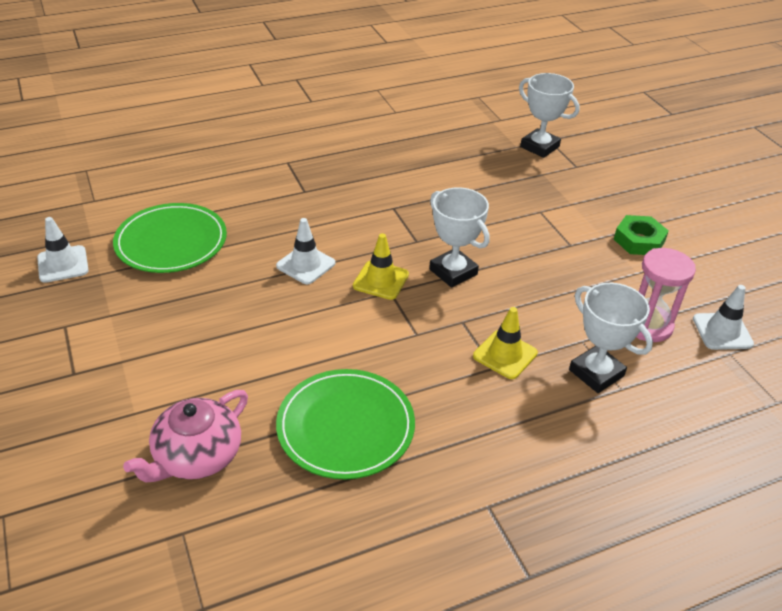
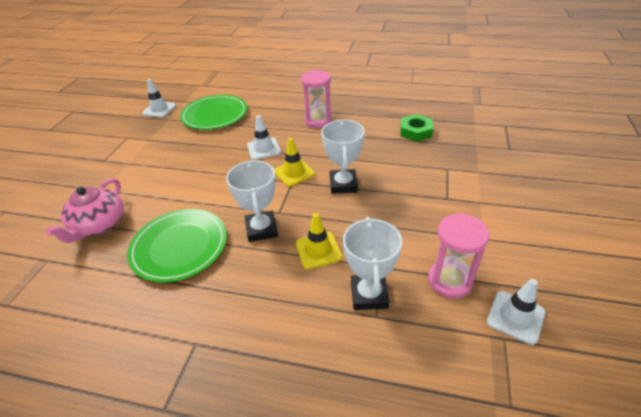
camera: 40 degrees right, 0 degrees up
pink teapot [123,390,248,483] -> pink teapot turned 60 degrees counterclockwise [46,178,123,243]
white trophy [519,73,580,158] -> white trophy moved to [226,160,278,242]
green nut [614,215,668,255] -> green nut moved to [400,114,433,142]
none -> pink hourglass [301,70,332,128]

